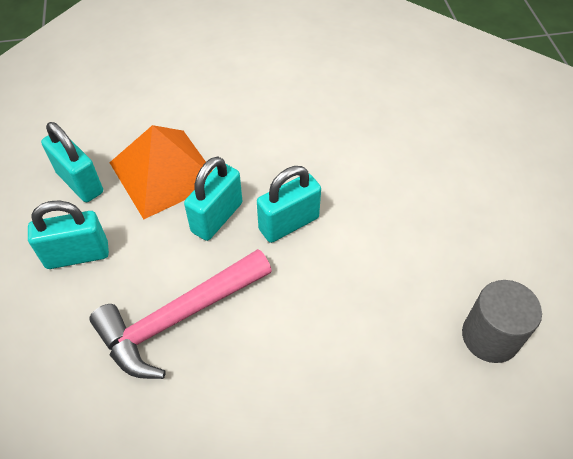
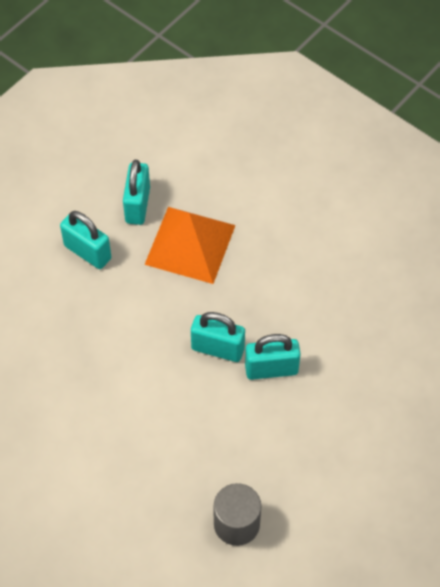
camera: 50 degrees right, 5 degrees up
pink hammer [89,249,272,379] -> none
turquoise padlock [184,156,242,241] -> turquoise padlock moved to [245,334,301,380]

